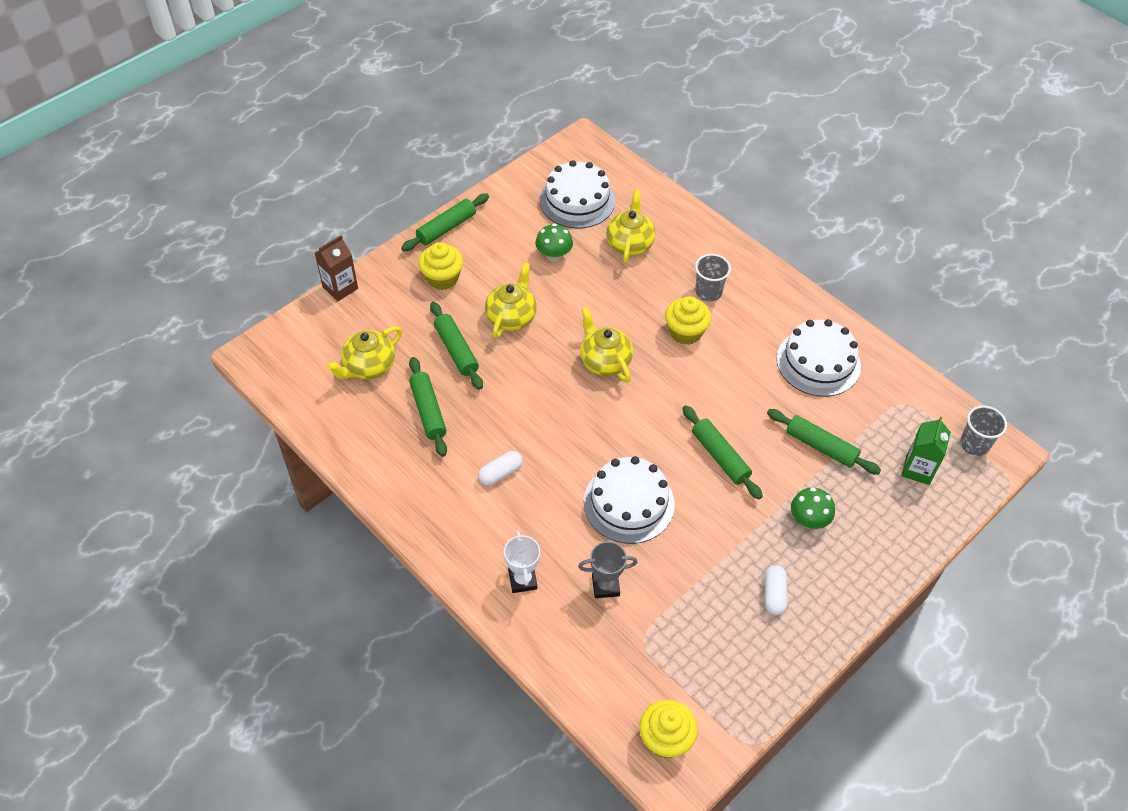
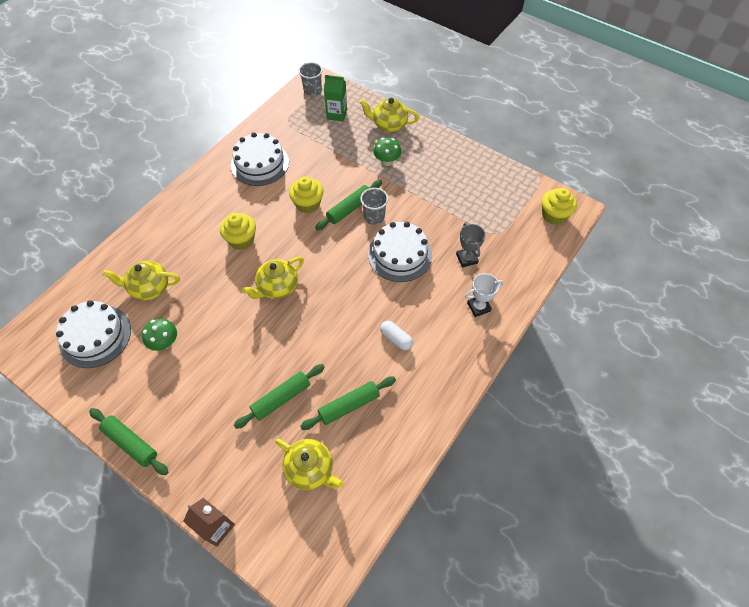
camera: 100 degrees left, 5 degrees up
yellow cupcake [418,242,463,290] -> yellow cupcake moved to [289,177,323,213]
yellow teapot [485,262,537,338] -> yellow teapot moved to [360,98,419,132]
grey cup [695,254,731,301] -> grey cup moved to [360,188,388,225]
white capsule [765,565,787,615] -> none
green rolling pin [767,409,881,475] -> none

